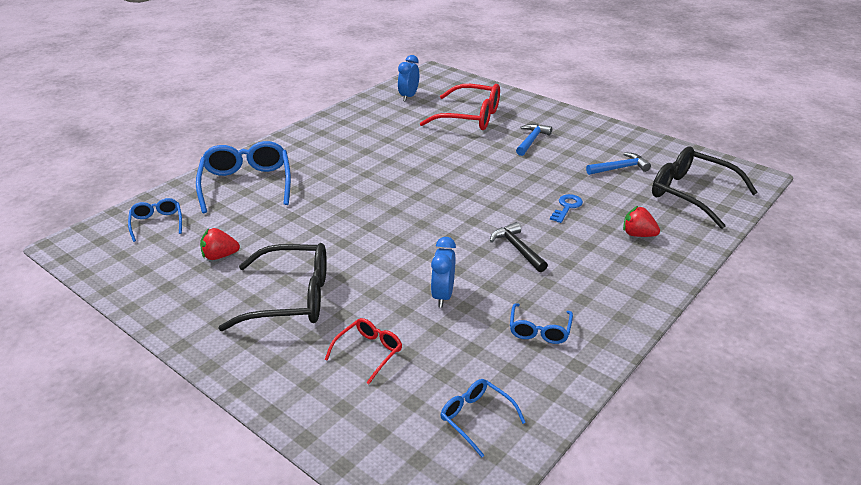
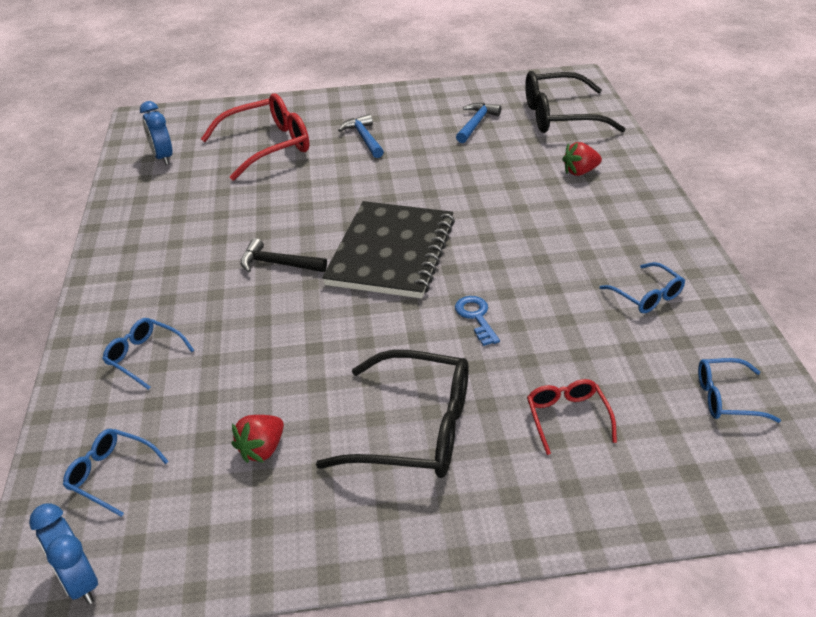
camera: 45 degrees left, 5 degrees up
blue glasses [196,141,291,213] -> blue glasses [102,318,194,390], size x0.52
black glasses [219,243,327,331] -> black glasses turned 60 degrees clockwise [316,350,469,478]
blue clock [431,237,456,307] -> blue clock moved to [29,504,98,604]
black hammer [490,222,548,272] -> black hammer moved to [241,238,327,273]
blue key [550,194,583,223] -> blue key moved to [455,296,500,346]
none -> black notebook [322,201,455,298]

